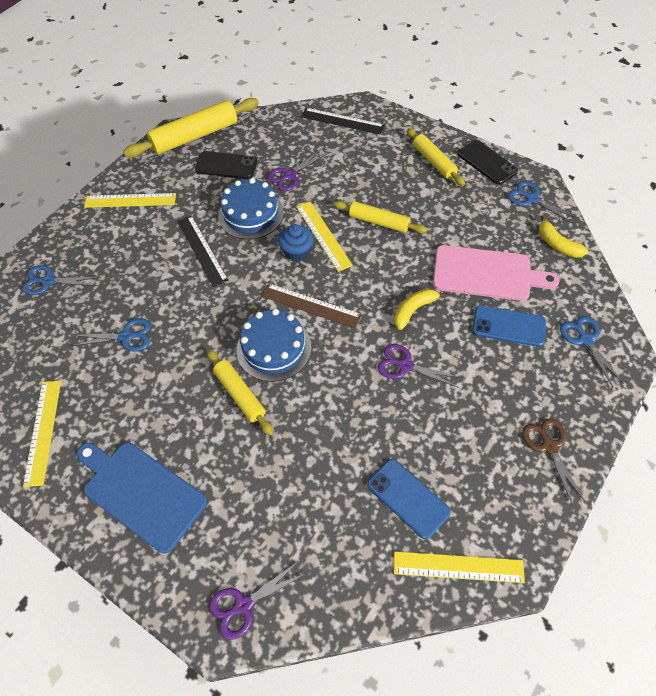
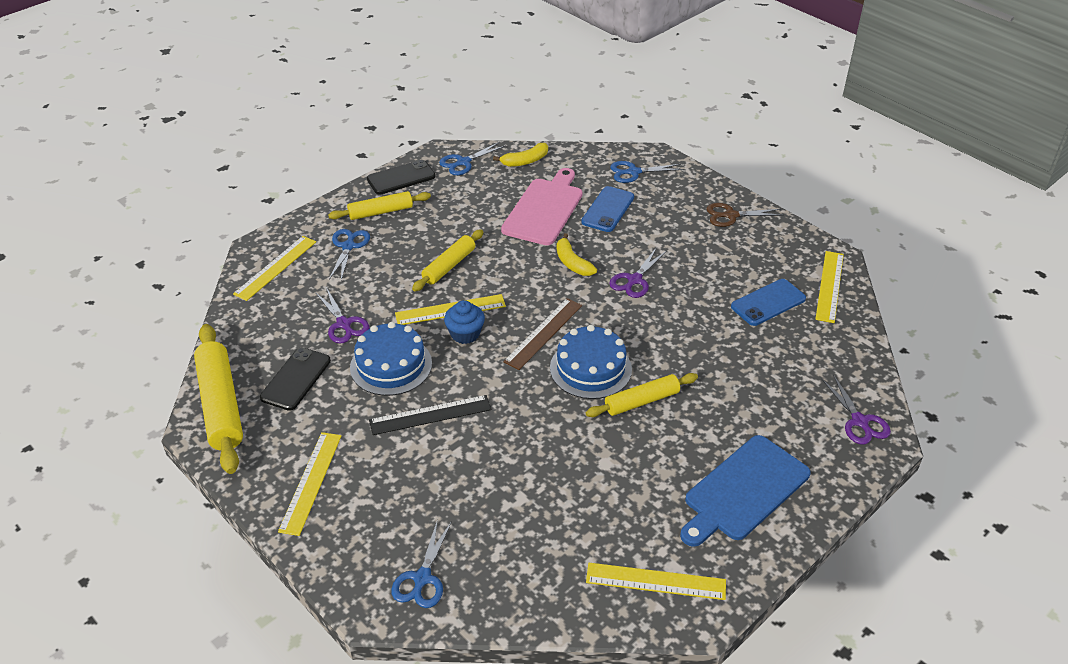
camera: 80 degrees left, 15 degrees down
blue scissors [71,318,151,352] -> blue scissors moved to [329,229,370,280]
black ruler [301,108,385,135] -> yellow ruler [233,236,316,301]

